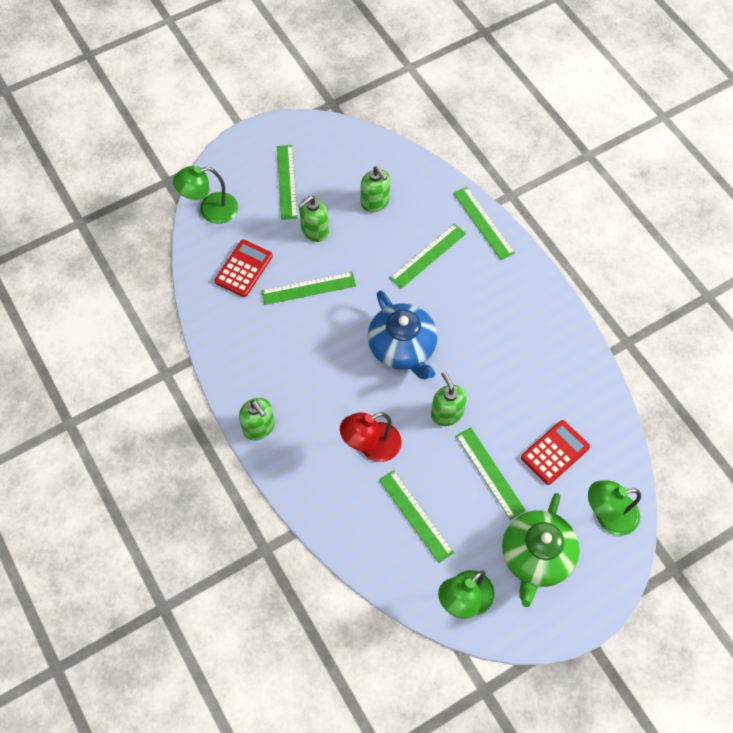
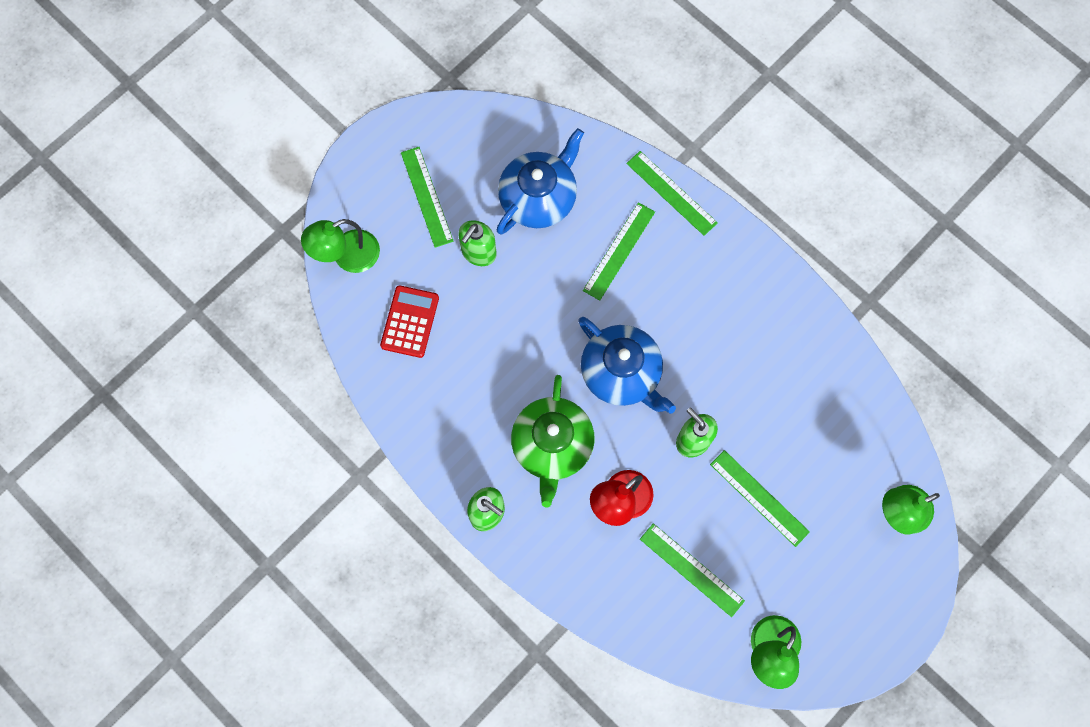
camera: 15 degrees left, 10 degrees up
green ruler [261,272,356,305] -> none
green soap dispenser [361,166,390,213] -> blue teapot [497,128,584,234]
green teapot [502,493,580,607] -> green teapot moved to [511,375,595,508]
red calculator [521,420,590,485] -> none

